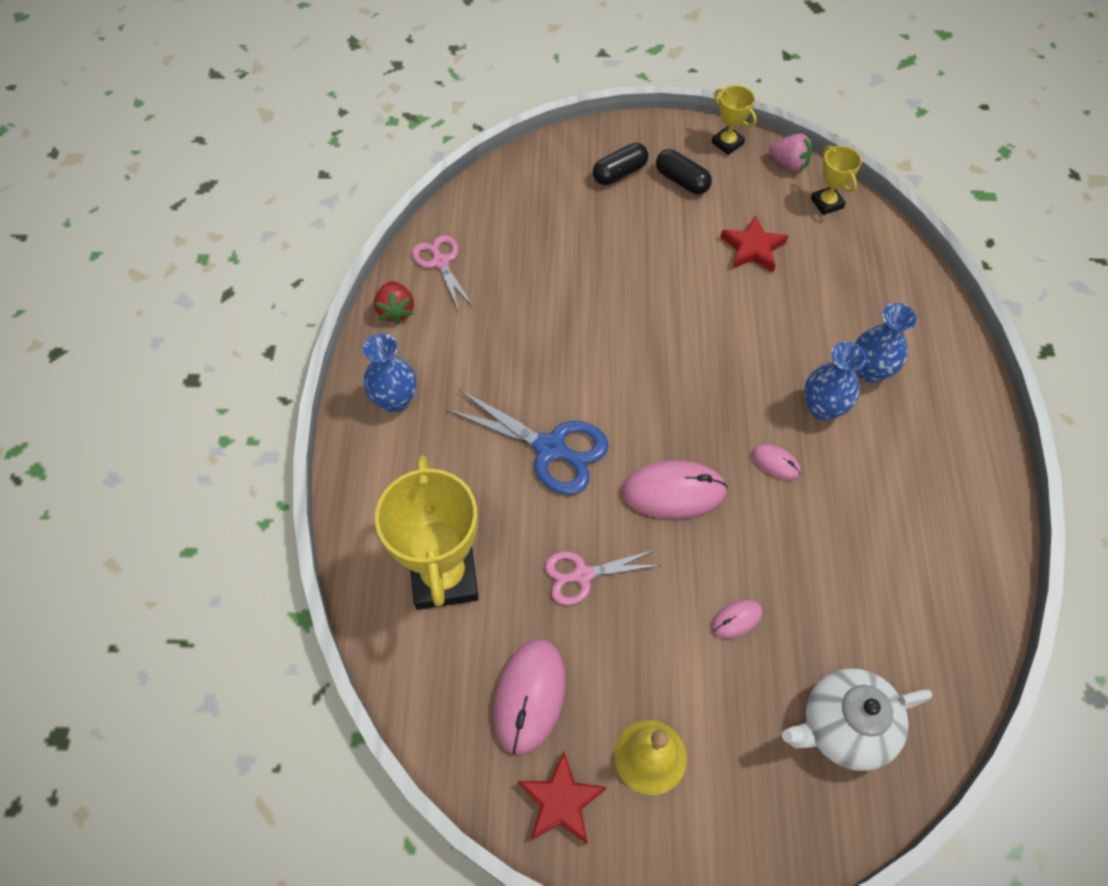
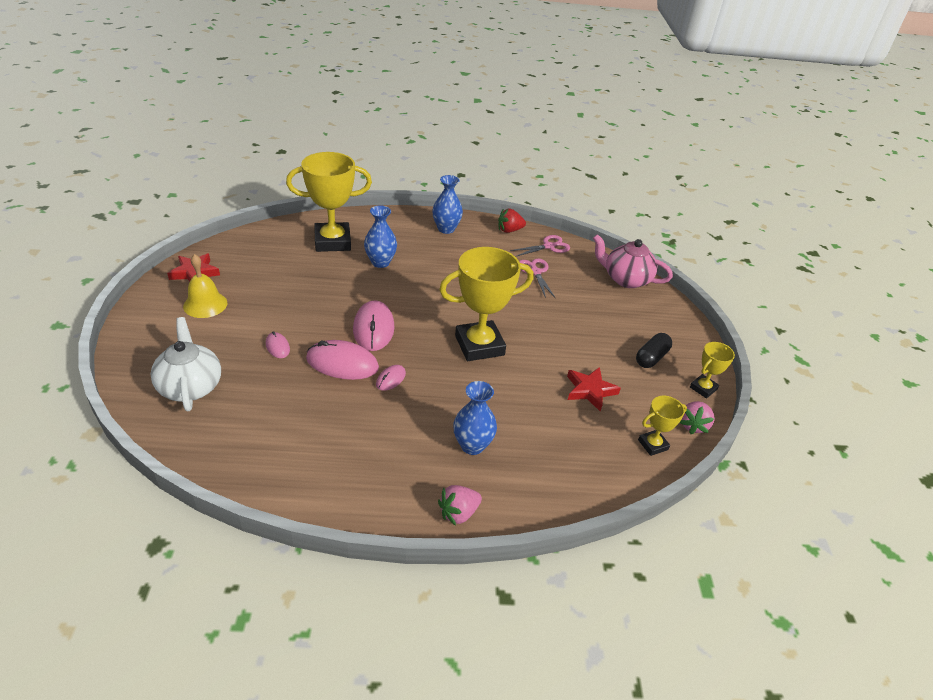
camera: 85 degrees right, 20 degrees down
blue scissors [445,389,609,495] -> none
pink mouse [493,639,566,755] -> pink mouse moved to [306,340,379,380]
pink scissors [545,550,661,605] -> pink scissors moved to [519,259,555,298]
black capsule [592,143,649,185] -> none
blue vase [804,342,867,421] -> blue vase moved to [364,206,397,268]
none -> pink strawberry [438,485,482,526]
none -> yellow trophy [439,247,534,361]
none -> pink teapot [593,234,673,288]

